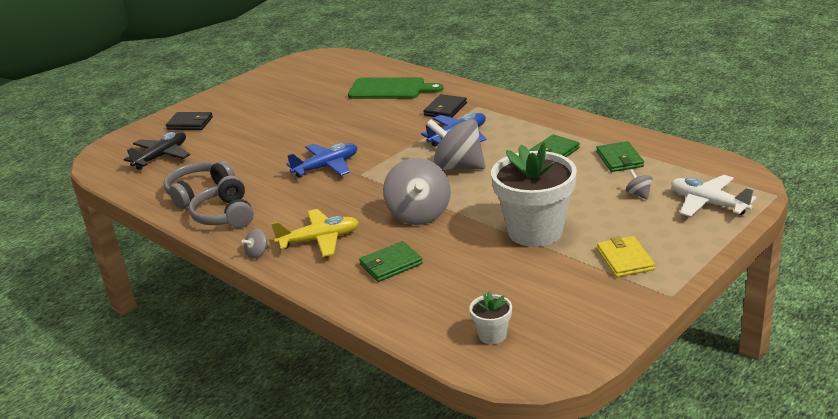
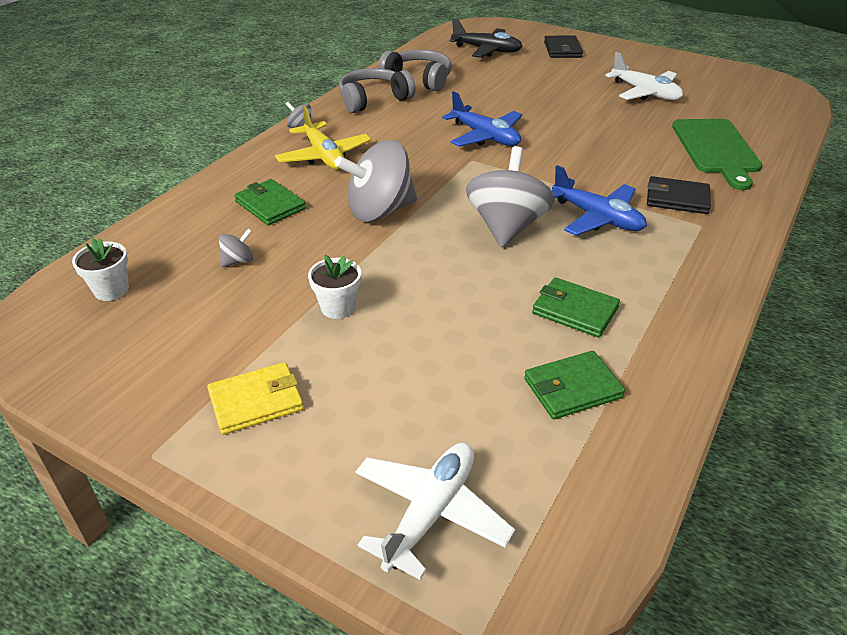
camera: 75 degrees right, 10 degrees up
white flower pot [491,142,577,247] -> white flower pot [308,255,361,319], size x0.44
grey spinning top [626,169,652,199] -> grey spinning top moved to [219,229,253,267]
none -> white plane [605,52,683,100]

